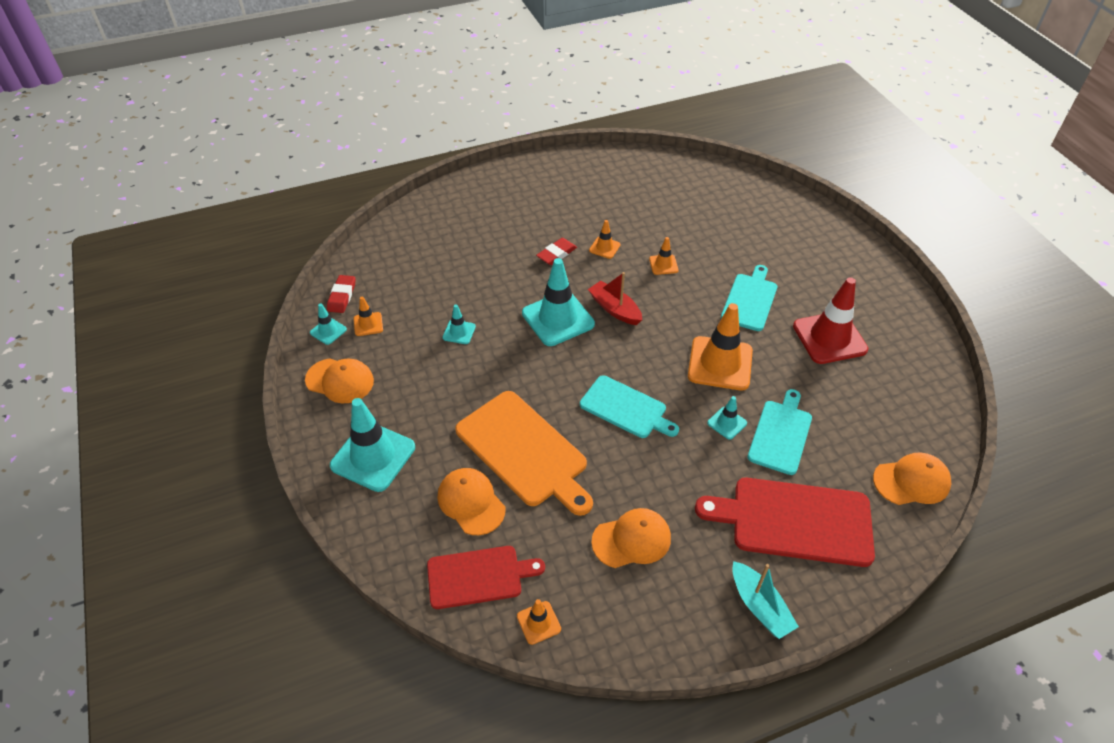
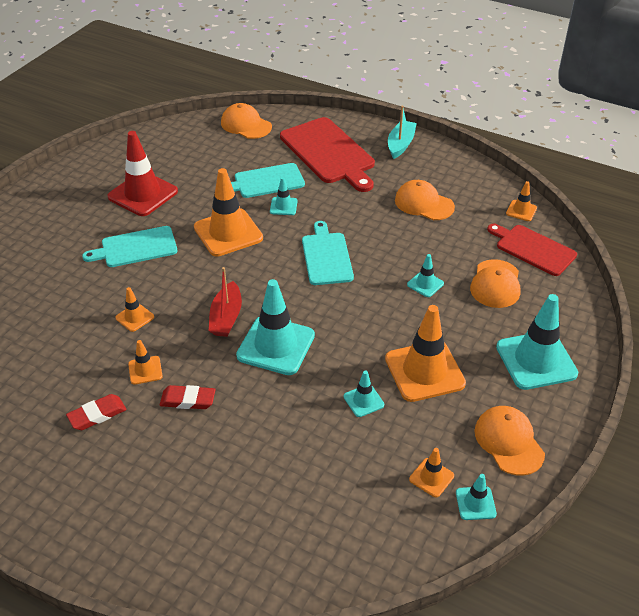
camera: 130 degrees left, 5 degrees down
red eraser [327,275,355,313] -> red eraser moved to [66,394,127,430]
orange cutting board [455,391,593,516] -> turquoise traffic cone [407,254,444,297]
none -> orange traffic cone [385,305,466,402]

